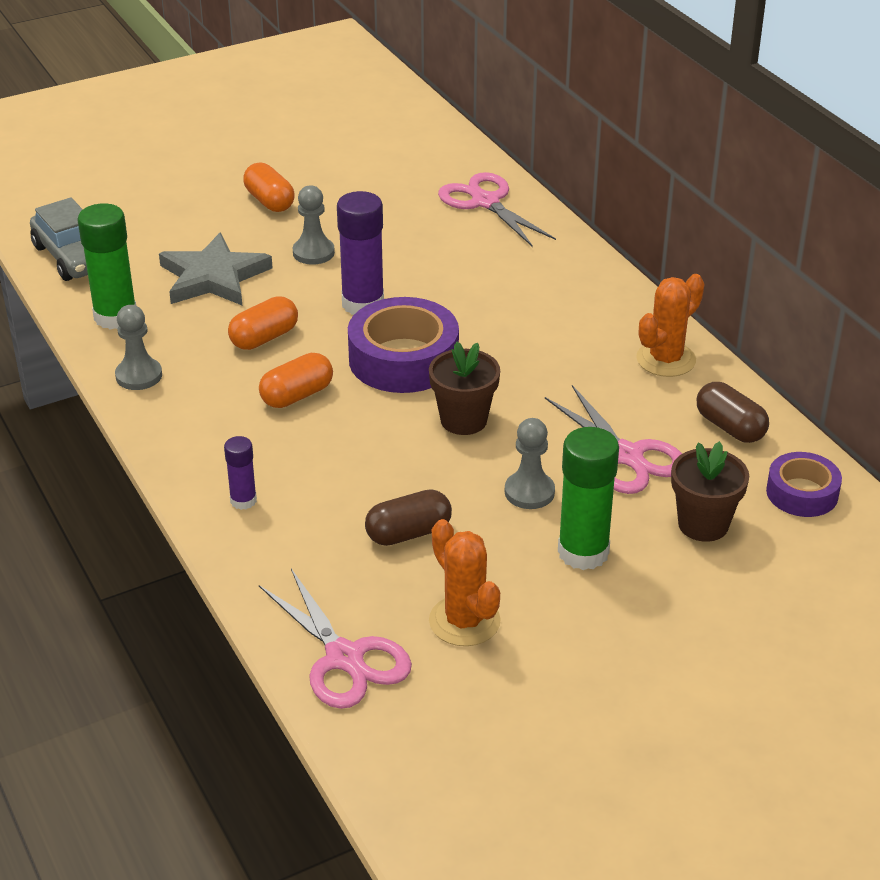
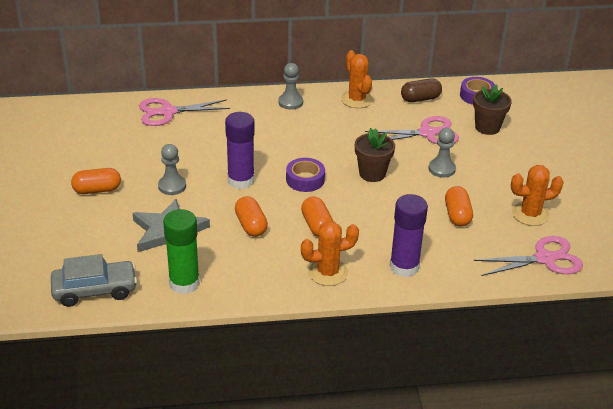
camera: 70 degrees left, 0 degrees up
grey pawn [115,305,162,390] -> grey pawn moved to [279,63,303,110]
purple glue stick [224,436,257,510] -> purple glue stick [390,194,428,277], size x1.87
purple tape [348,297,459,393] -> purple tape [286,158,325,192], size x0.59
brown capsule [365,489,452,546] -> orange capsule [445,186,473,227]
green glue stick [558,427,619,570] -> none
none -> orange cactus [301,221,359,286]

